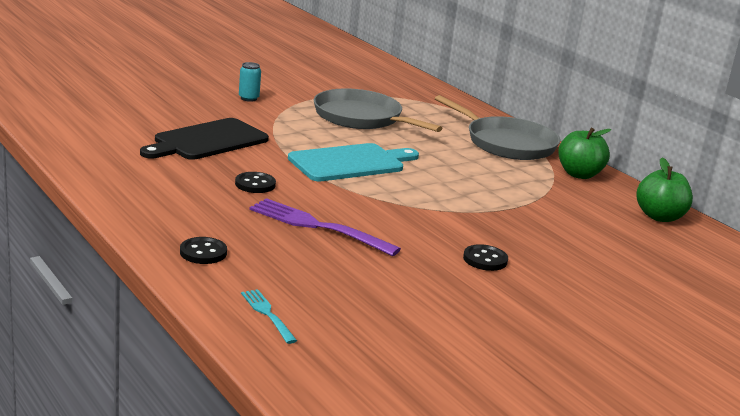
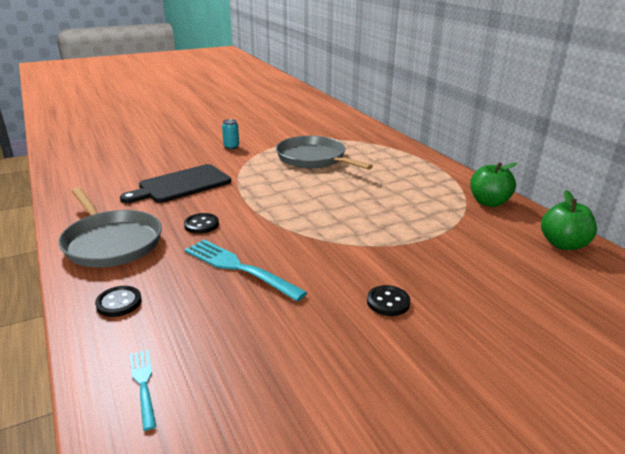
camera: 10 degrees right, 5 degrees up
purple fork [249,198,401,256] -> turquoise fork [185,239,307,301]
turquoise cutting board [288,143,419,181] -> none
grey pan [435,95,560,160] -> grey pan moved to [58,187,162,267]

